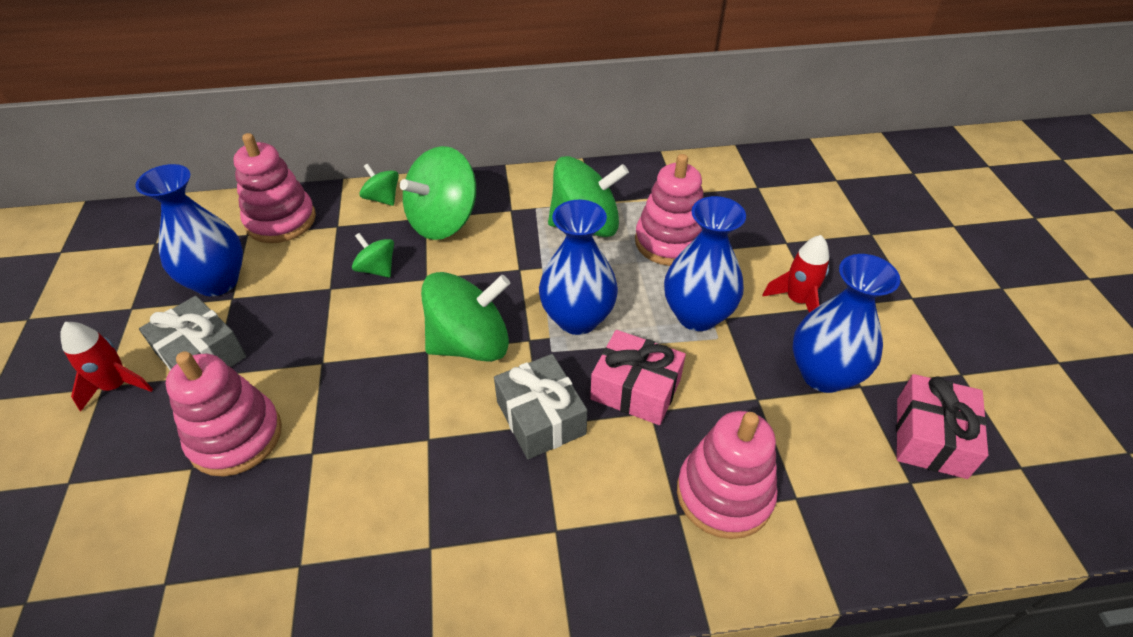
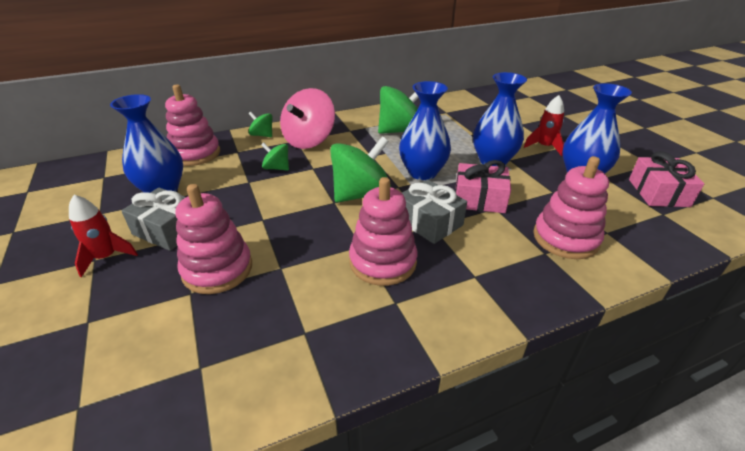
camera: 15 degrees left, 10 degrees down
green spinning top [400,146,476,240] -> pink spinning top [280,88,335,149]
pink stacking toy [635,154,703,266] -> pink stacking toy moved to [349,177,417,286]

